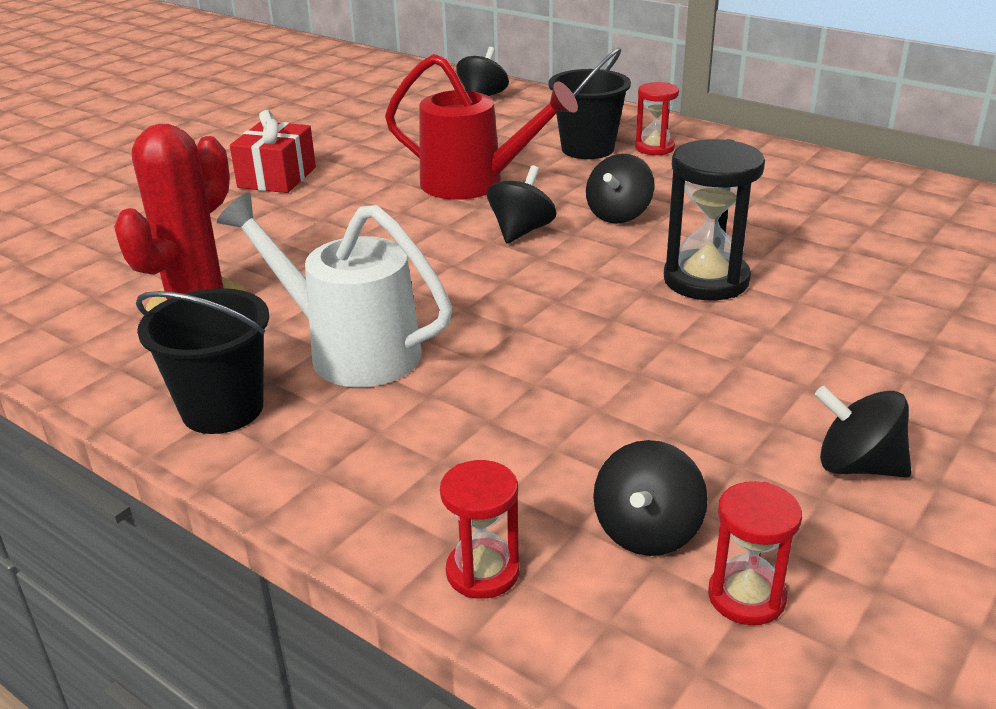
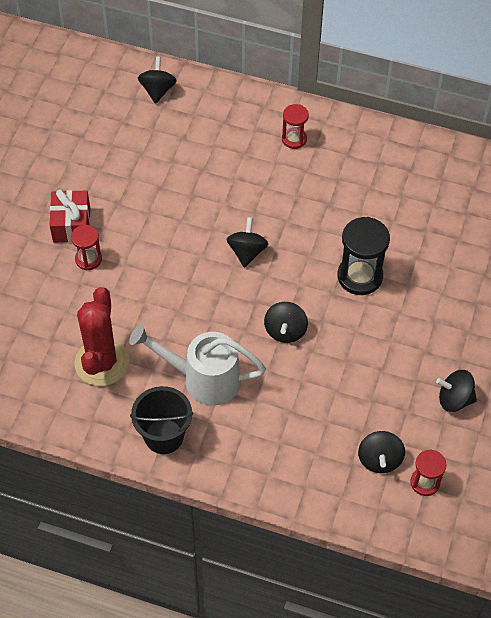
camera: 20 degrees left, 25 degrees up
red watering can [385,54,578,200] -> none
red hourglass [440,460,520,599] -> red hourglass moved to [71,225,102,271]
black bucket [548,48,631,159] -> none
black spinning top [586,154,655,224] -> black spinning top moved to [264,302,308,343]

